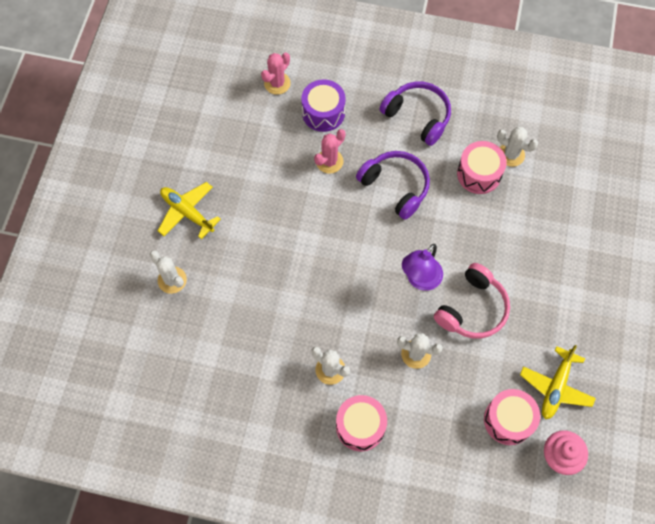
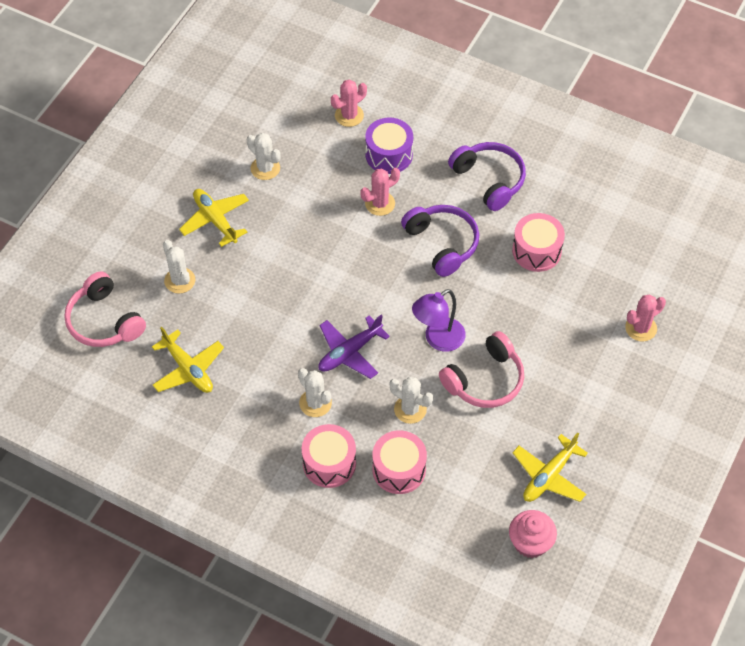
camera: 15 degrees right, 10 degrees down
pink drum [484,389,540,445] -> pink drum moved to [372,430,427,494]
white cactus [497,127,538,167] -> white cactus moved to [247,133,281,180]
none -> pink headphones [64,271,146,347]
none -> yellow plane [152,327,224,393]
none -> purple plane [318,315,390,379]
none -> pink cactus [625,294,666,342]

